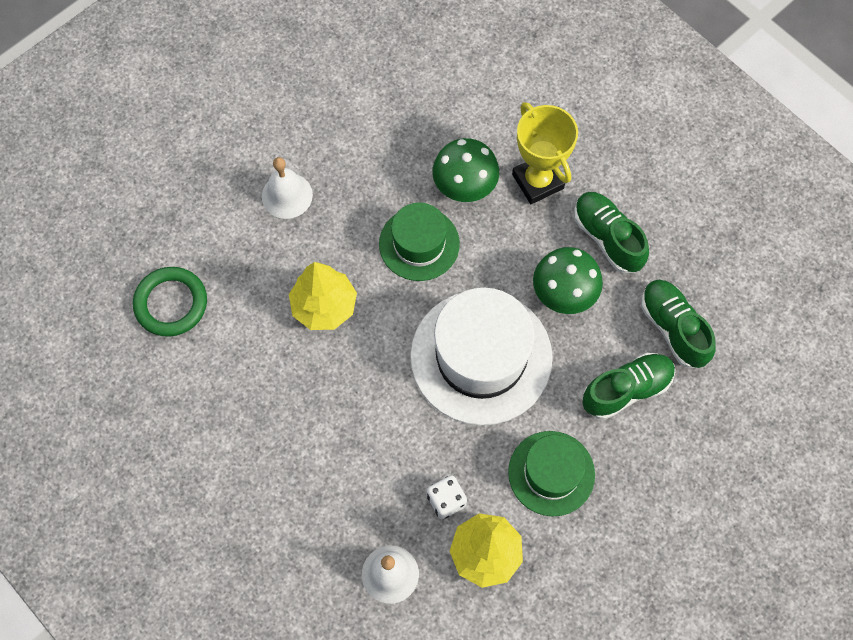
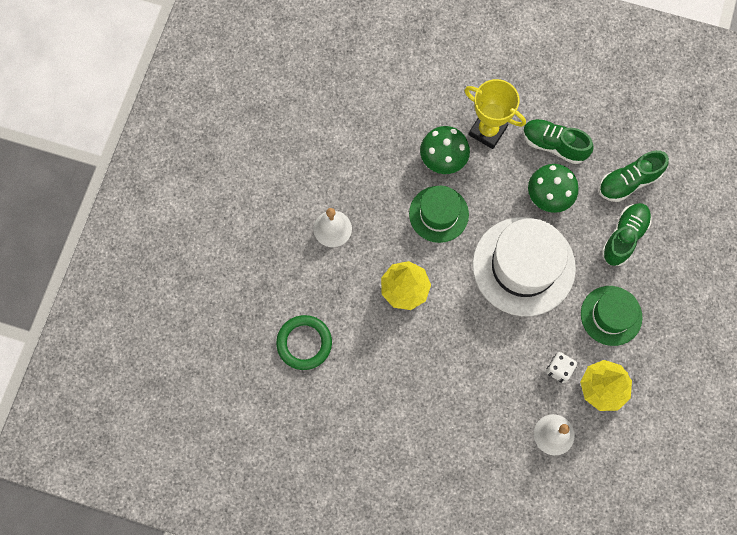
camera: 30 degrees left, 5 degrees up
green shoe [641,280,716,368] -> green shoe turned 60 degrees counterclockwise [598,150,669,202]

